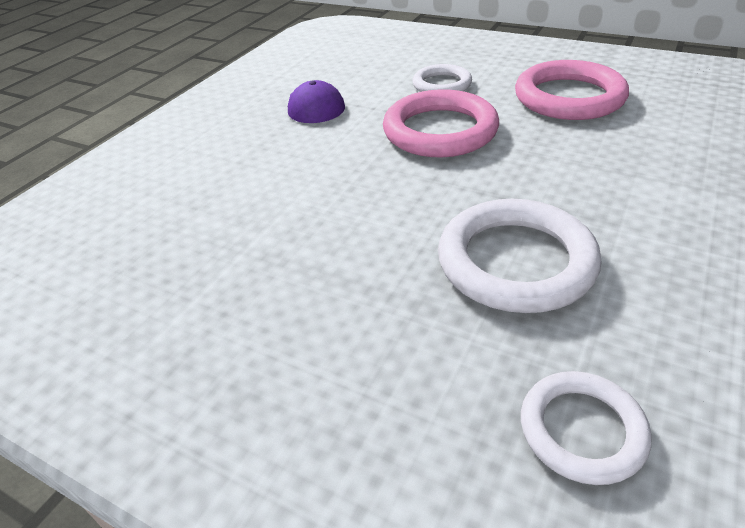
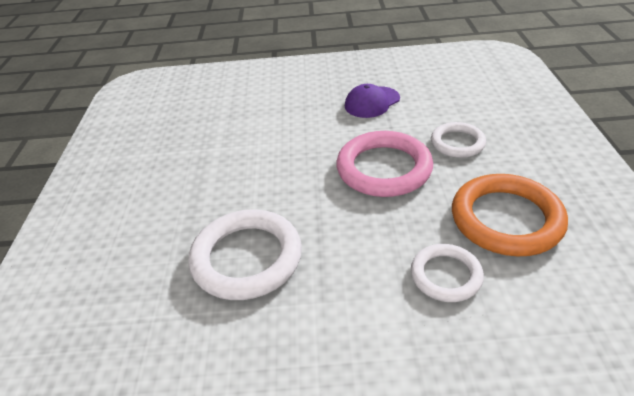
camera: 60 degrees right, 0 degrees up
pink ring [515,60,629,120] -> orange ring [452,174,568,256]
white ring [521,371,652,485] -> white ring moved to [411,244,484,302]

